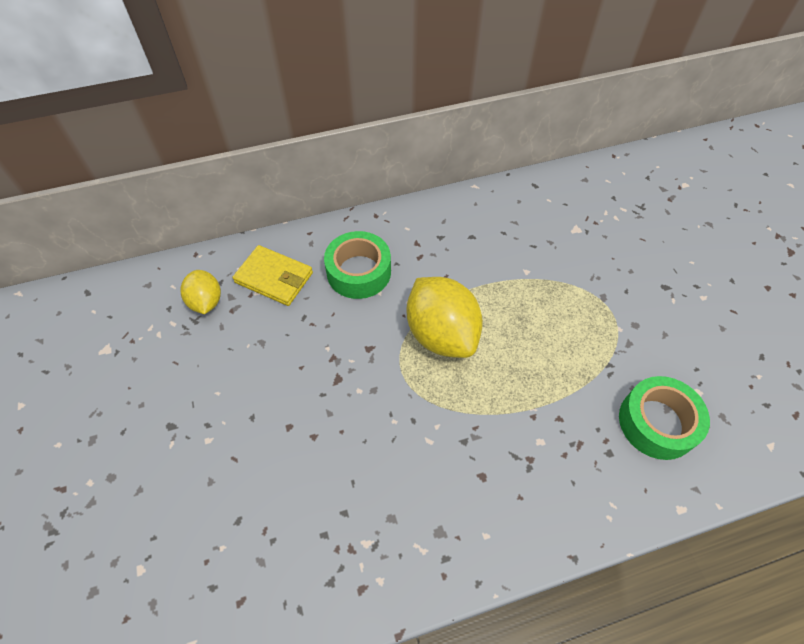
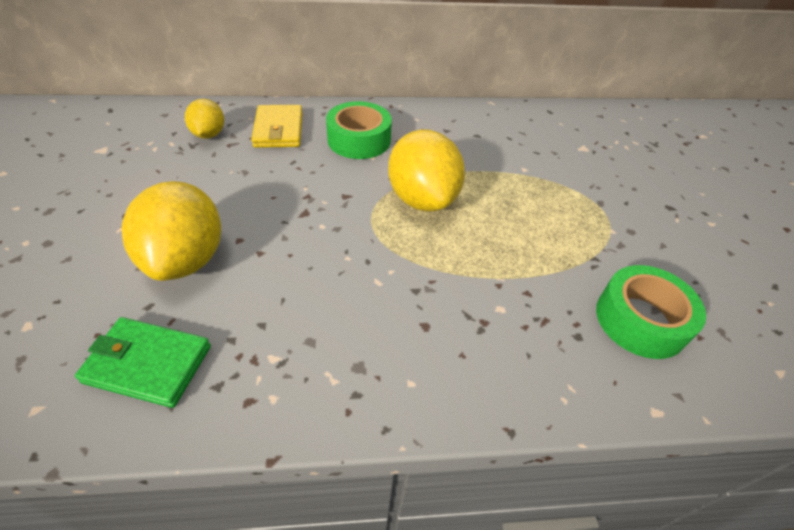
camera: 10 degrees right, 10 degrees down
yellow wallet [233,245,313,306] -> yellow wallet turned 45 degrees clockwise [251,105,303,148]
none -> green wallet [75,317,211,408]
none -> yellow lemon [122,181,221,281]

